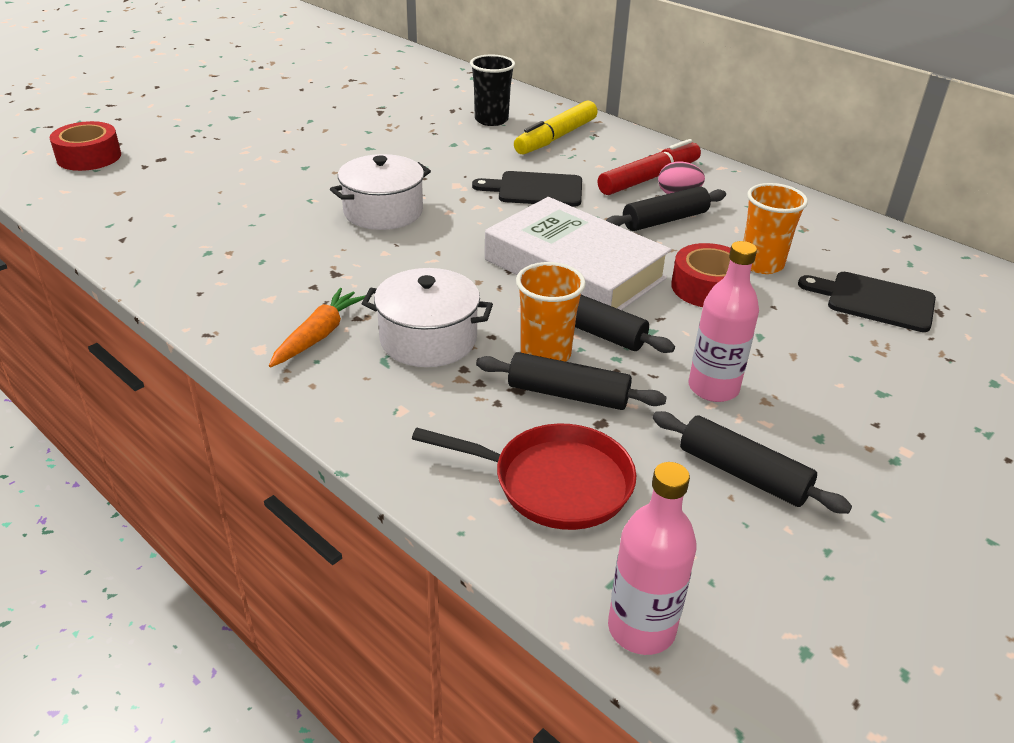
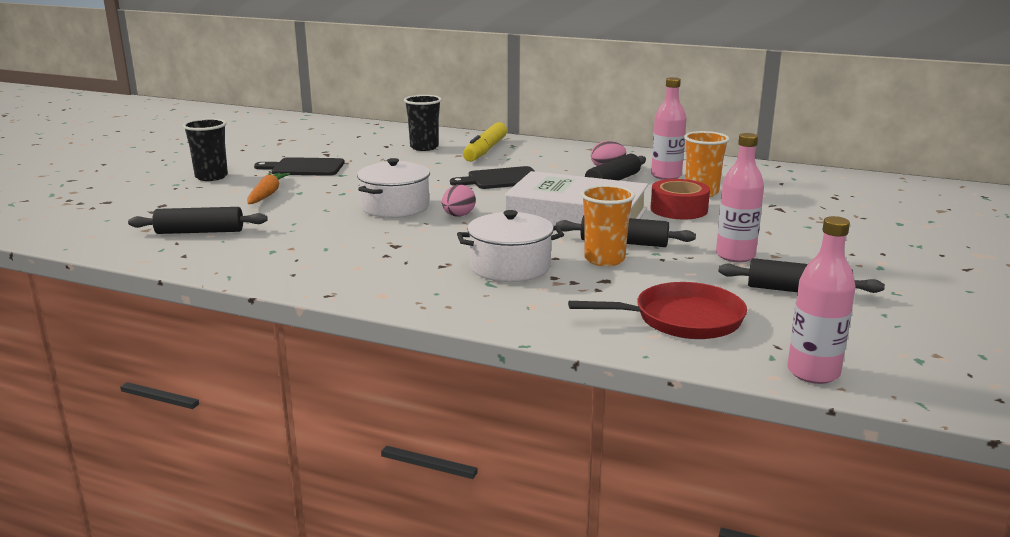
camera: 20 degrees left, 15 degrees down
red tape [50,121,121,171] -> none
orange carrot [269,288,366,367] -> orange carrot moved to [247,173,290,204]
black rolling pin [476,352,667,410] -> black rolling pin moved to [128,207,268,234]
red marker [598,139,701,195] -> none
black cutting board [798,272,936,332] -> black cutting board moved to [254,157,345,176]
none -> black cup [183,118,228,181]
none -> pink egg [442,185,476,216]
none -> pink bottle [651,77,687,180]

